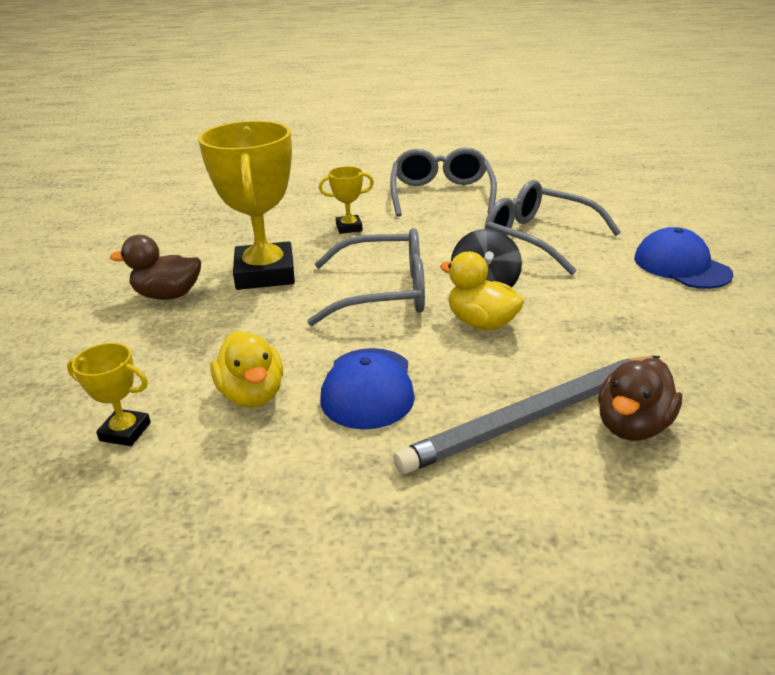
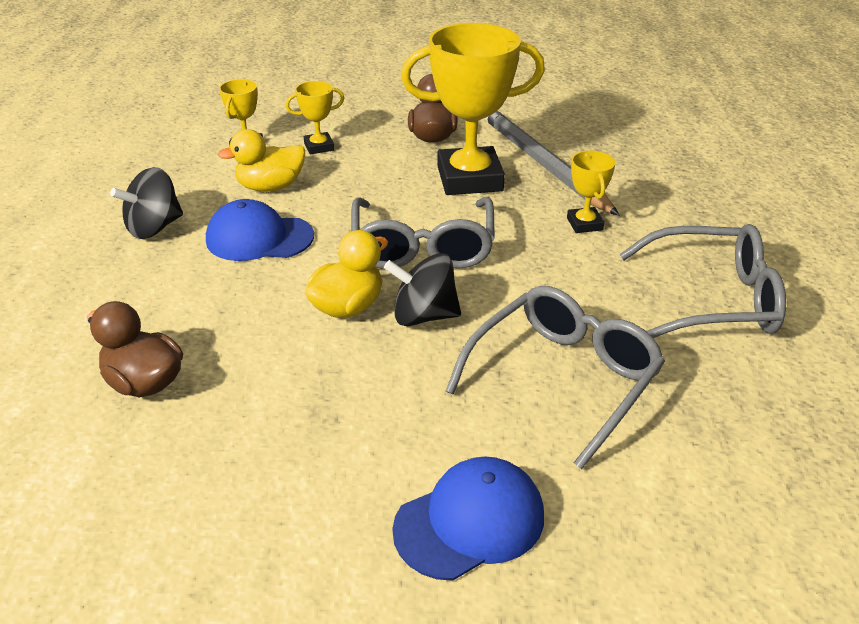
camera: 90 degrees right, 5 degrees up
grey pencil [393,356,660,474] -> grey pencil moved to [484,111,619,216]
none -> black spinning top [110,167,183,239]
none -> yellow trophy [285,81,344,154]

